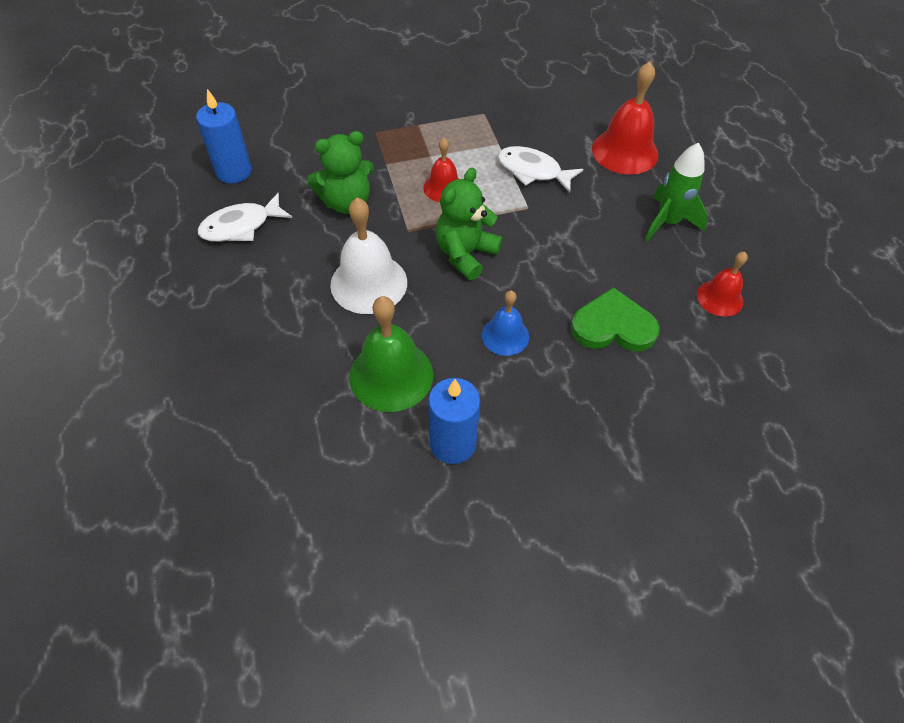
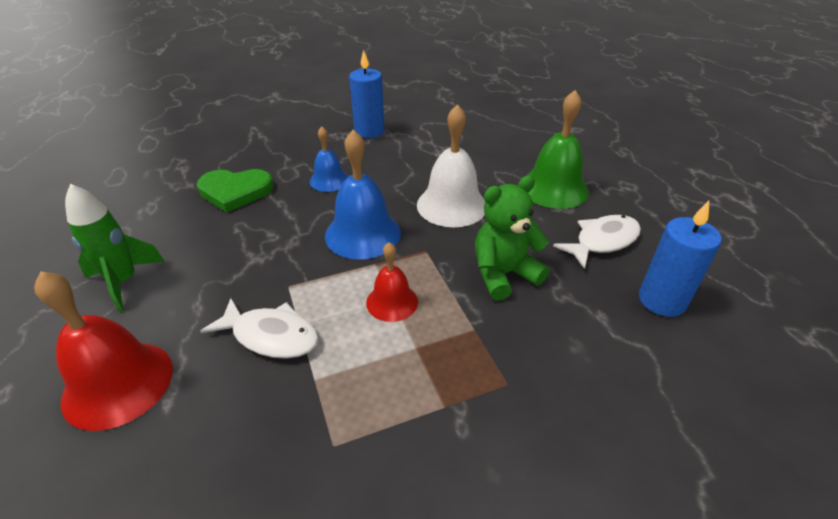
camera: 175 degrees right, 15 degrees down
green bell [349,296,433,412] -> green bell moved to [526,90,589,209]
green teddy bear [436,167,502,280] -> blue bell [325,130,401,259]
red bell [697,252,748,317] -> none

